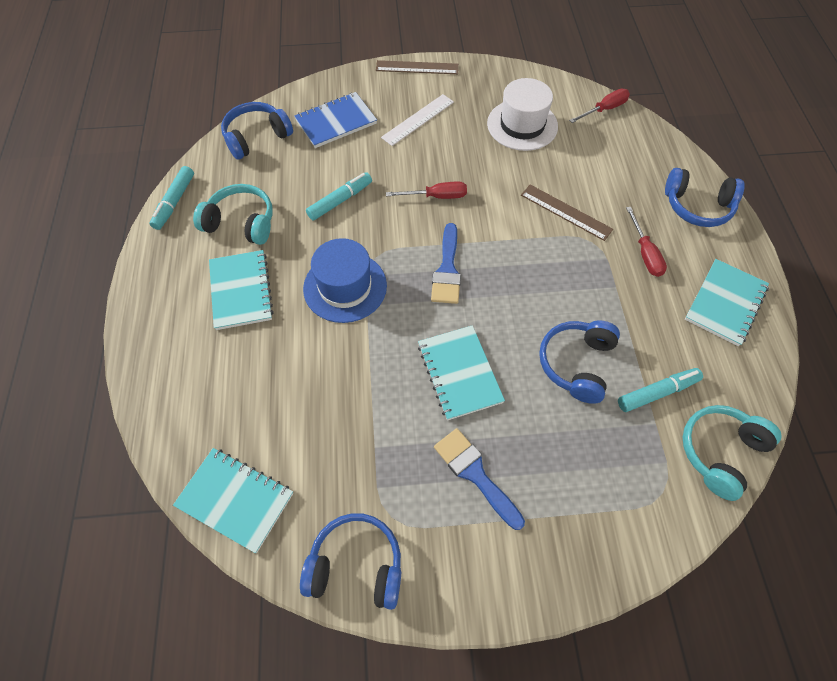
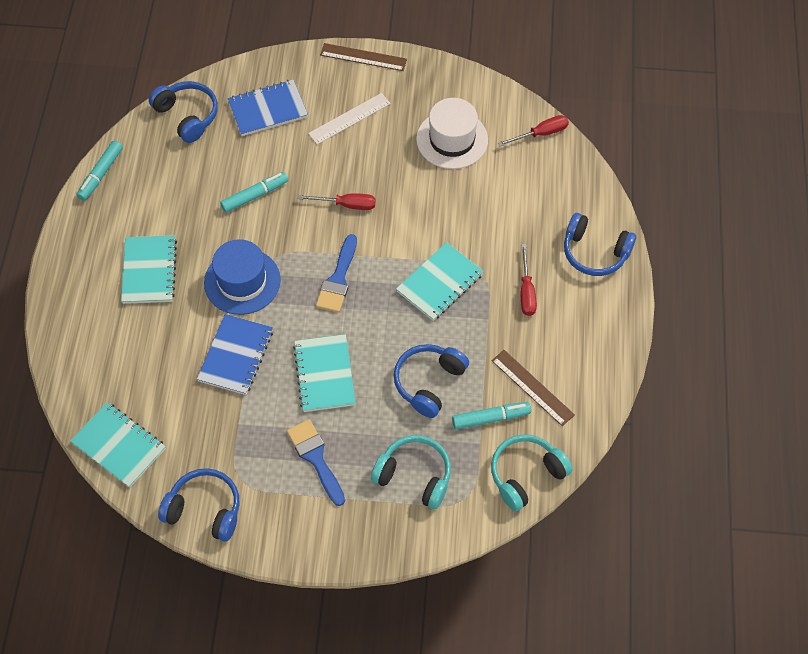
camera: 10 degrees right, 0 degrees up
turquoise headphones [193,184,273,245] -> turquoise headphones moved to [371,435,451,509]
blue headphones [221,102,293,159] -> blue headphones turned 75 degrees clockwise [149,81,218,143]
brown ruler [521,185,613,241] -> brown ruler moved to [492,350,575,426]
turquoise notebook [685,259,769,346] -> turquoise notebook moved to [396,242,484,321]
none -> blue notebook [197,314,273,395]

